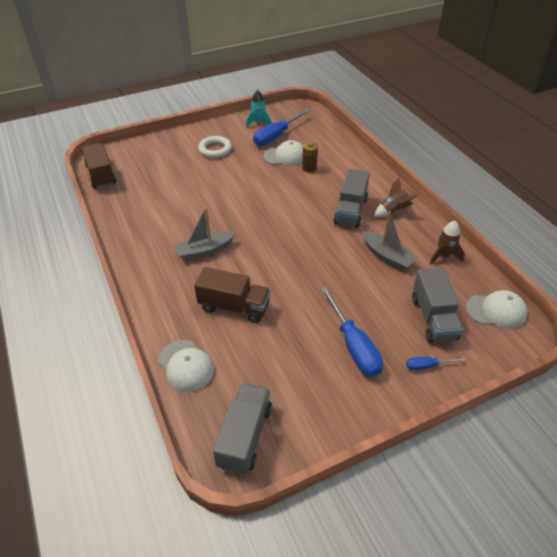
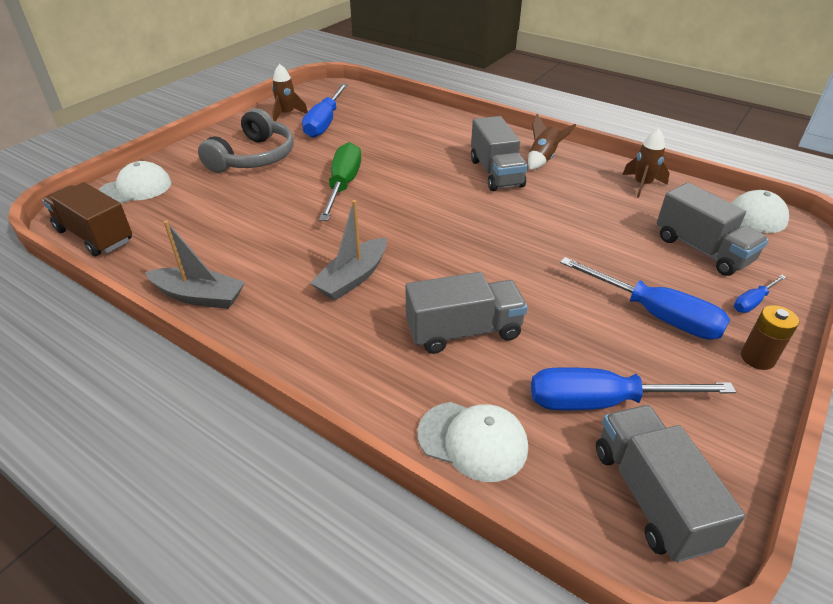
camera: 30 degrees left, 5 degrees down
brown truck [194,267,271,323] -> grey truck [405,272,528,354]
white ring [198,136,232,158] -> grey headphones [198,108,294,173]
turquoise rocket [246,90,271,127] -> brown rocket [272,64,308,121]
white cap [263,140,303,166] -> white cap moved to [99,161,171,204]
brown battery [302,142,318,173] -> brown battery moved to [741,305,799,370]
grey boat [362,211,418,270] -> grey boat moved to [145,221,245,309]
none -> green screwdriver [319,142,361,221]
none -> blue screwdriver [531,367,736,410]

